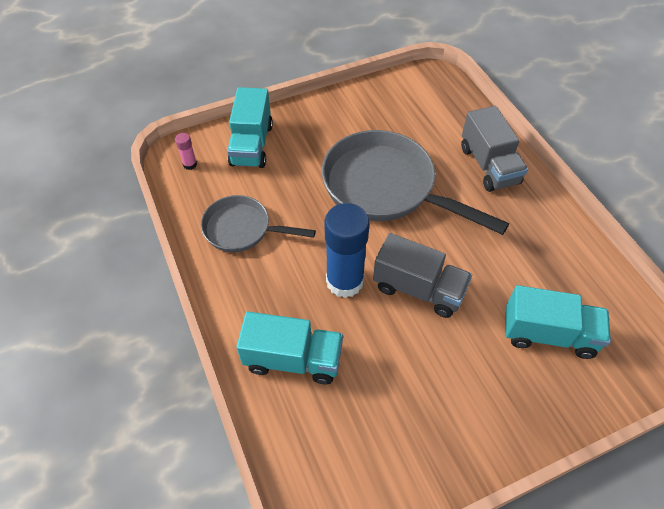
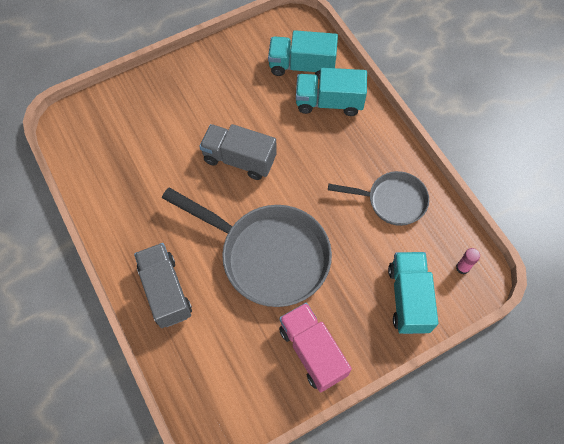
camera: 175 degrees right, 10 degrees up
blue glue stick [325,203,369,298] -> none
turquoise truck [505,285,611,359] -> turquoise truck moved to [268,30,338,79]
none -> pink truck [279,303,352,392]

